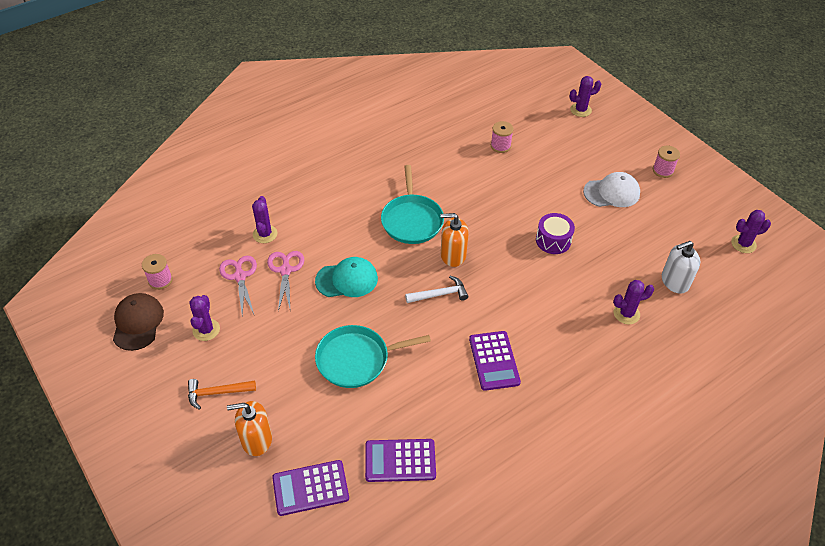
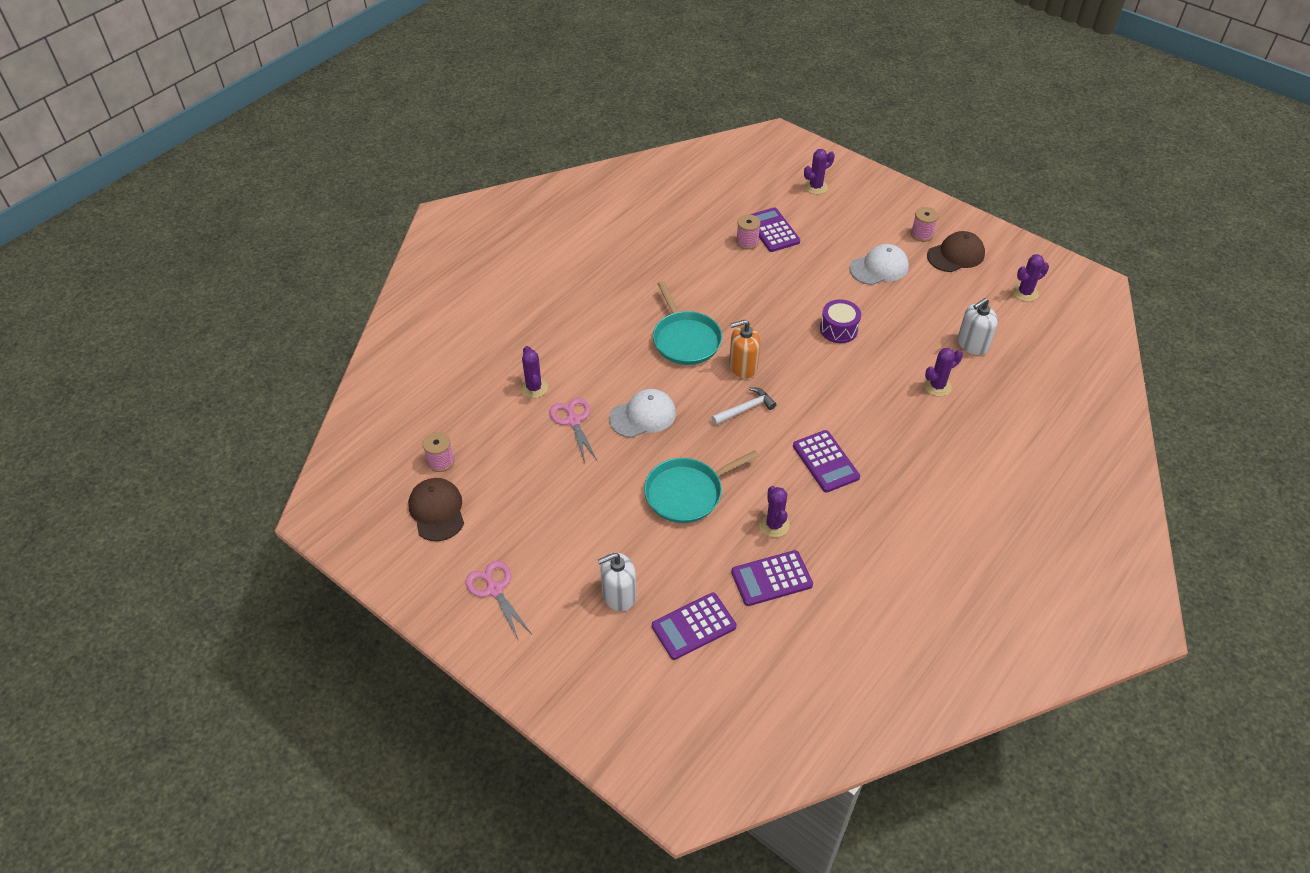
camera: 15 degrees left, 0 degrees up
orange hammer [188,379,256,410] -> none
purple cactus [189,295,220,341] -> purple cactus moved to [759,486,790,537]
pink scissors [219,256,257,316] -> pink scissors moved to [466,561,532,641]
orange soap dispenser [227,401,272,456] -> white soap dispenser [598,552,636,611]
turquoise cap [315,257,378,297] -> white cap [609,389,676,438]
none -> purple calculator [750,207,800,252]
none -> brown cap [927,231,985,272]

